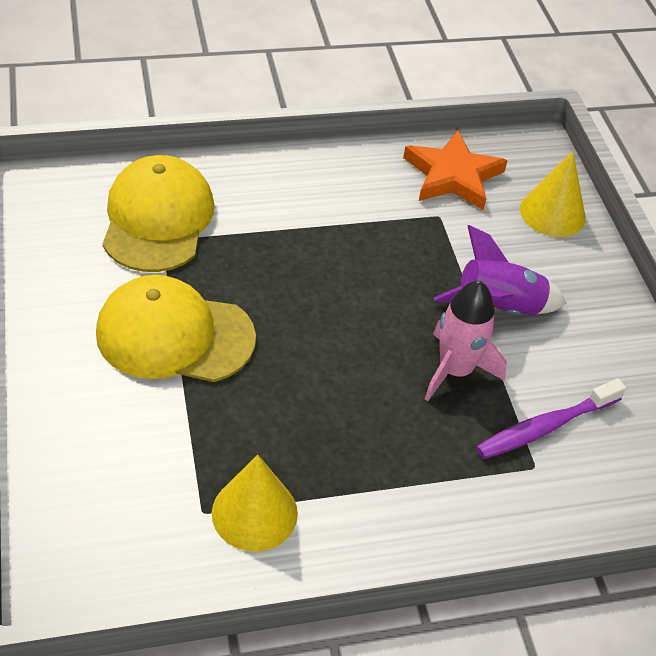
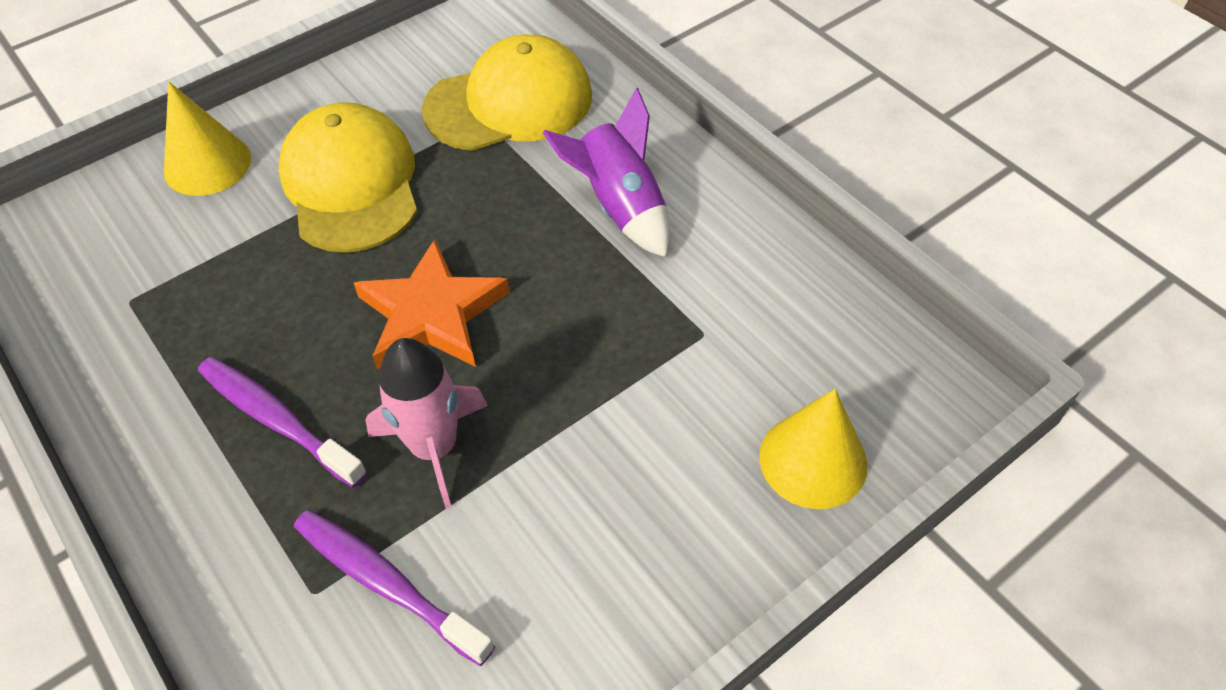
camera: 70 degrees right, 5 degrees up
yellow cone [212,455,298,552] -> yellow cone moved to [164,82,251,196]
orange star [403,130,508,210] -> orange star moved to [354,239,510,370]
purple rocket [434,225,567,315] -> purple rocket moved to [543,87,670,257]
none -> purple toothbrush [198,357,367,487]

